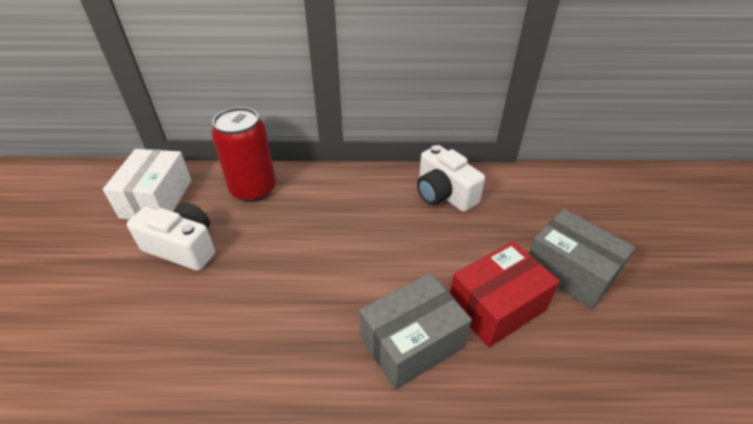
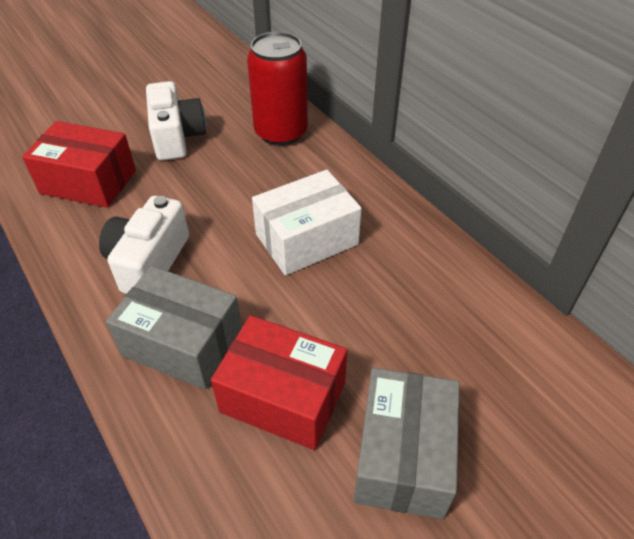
camera: 55 degrees right, 5 degrees up
white box [103,149,192,219] -> white box moved to [252,170,362,275]
white camera [417,145,485,212] -> white camera moved to [99,196,189,294]
none -> red box [22,121,136,208]

